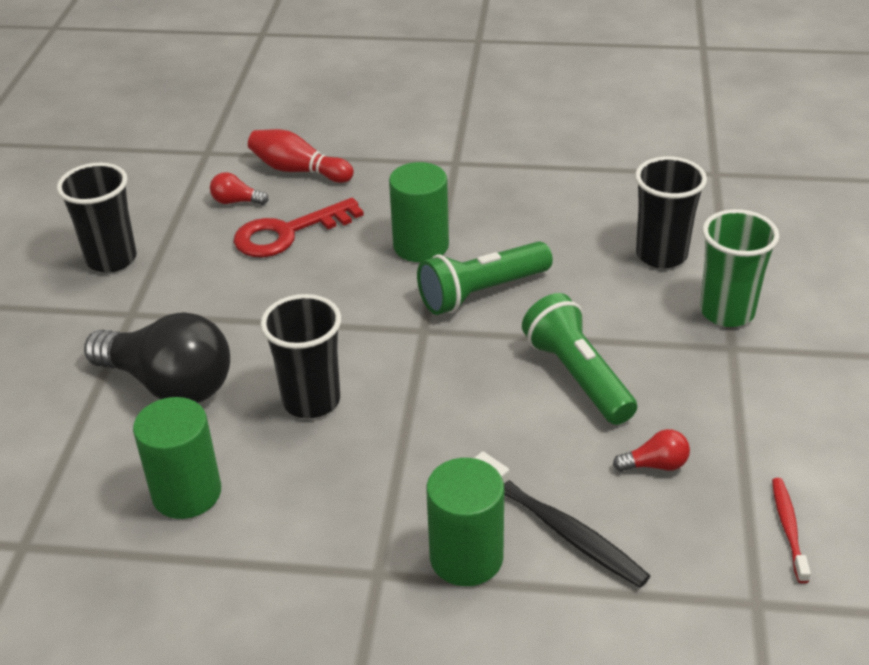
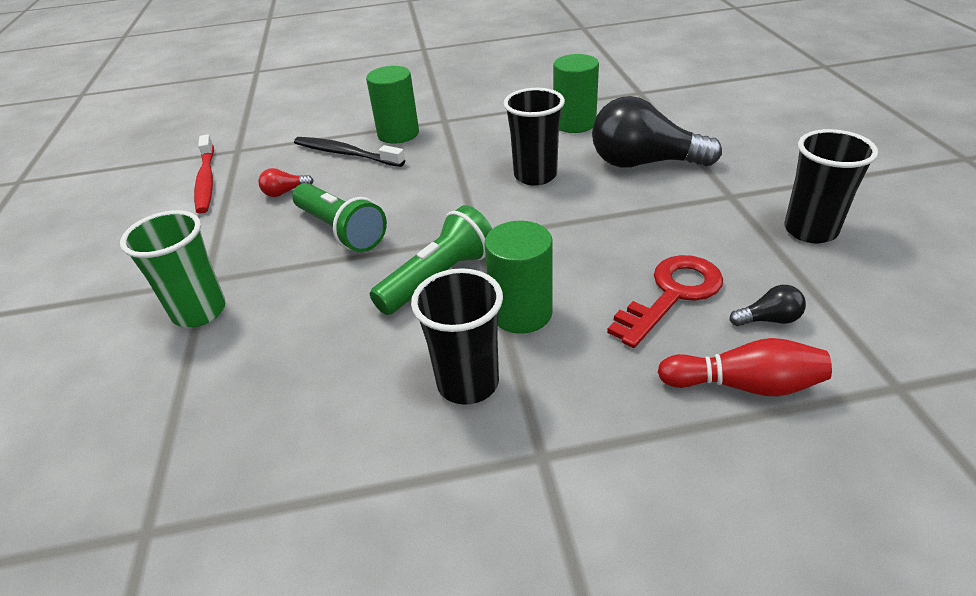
camera: 165 degrees right, 0 degrees up
red light bulb [210,172,269,205] -> black light bulb [730,285,806,326]
black cup [635,156,707,268] -> black cup moved to [411,268,503,405]
red toothbrush [772,478,811,583] -> red toothbrush [194,134,214,214], size x1.68

